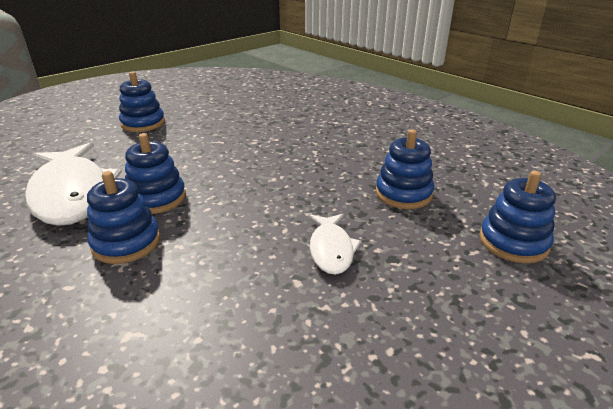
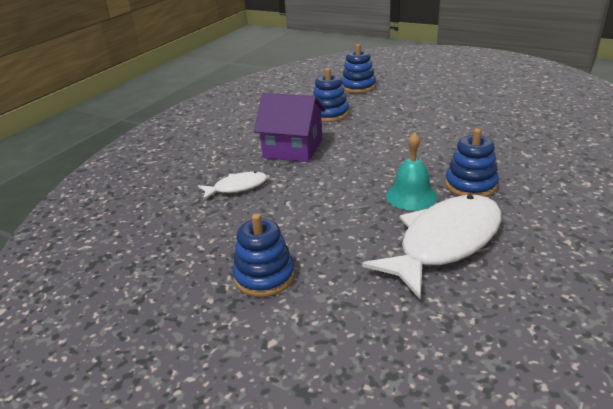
camera: 105 degrees left, 0 degrees up
blue stacking toy [125,133,186,214] -> turquoise bell [386,132,437,210]
white fish [309,214,361,275] -> white fish moved to [198,171,267,200]
none -> purple house [254,93,326,162]

